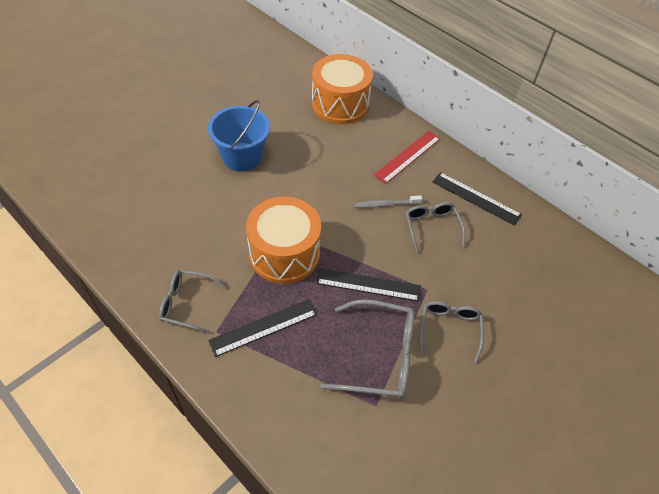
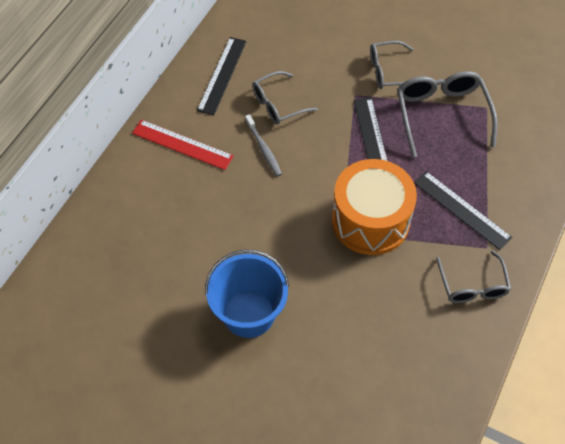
camera: 105 degrees left, 5 degrees up
orange drum [312,54,373,124] -> none

